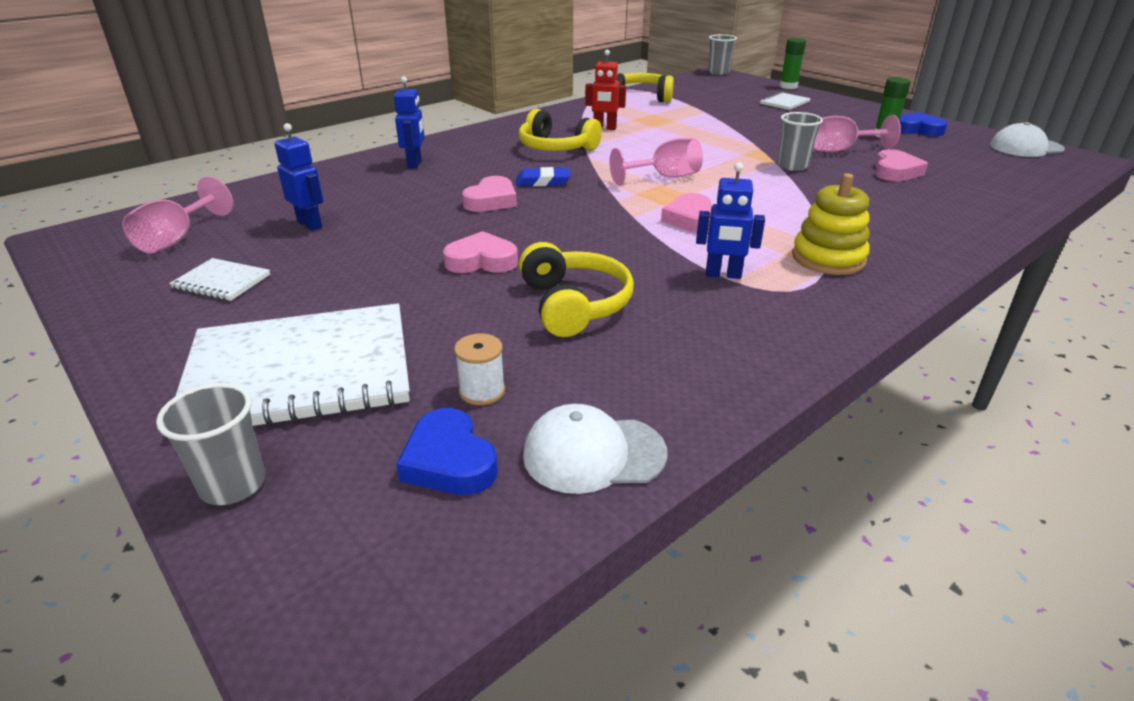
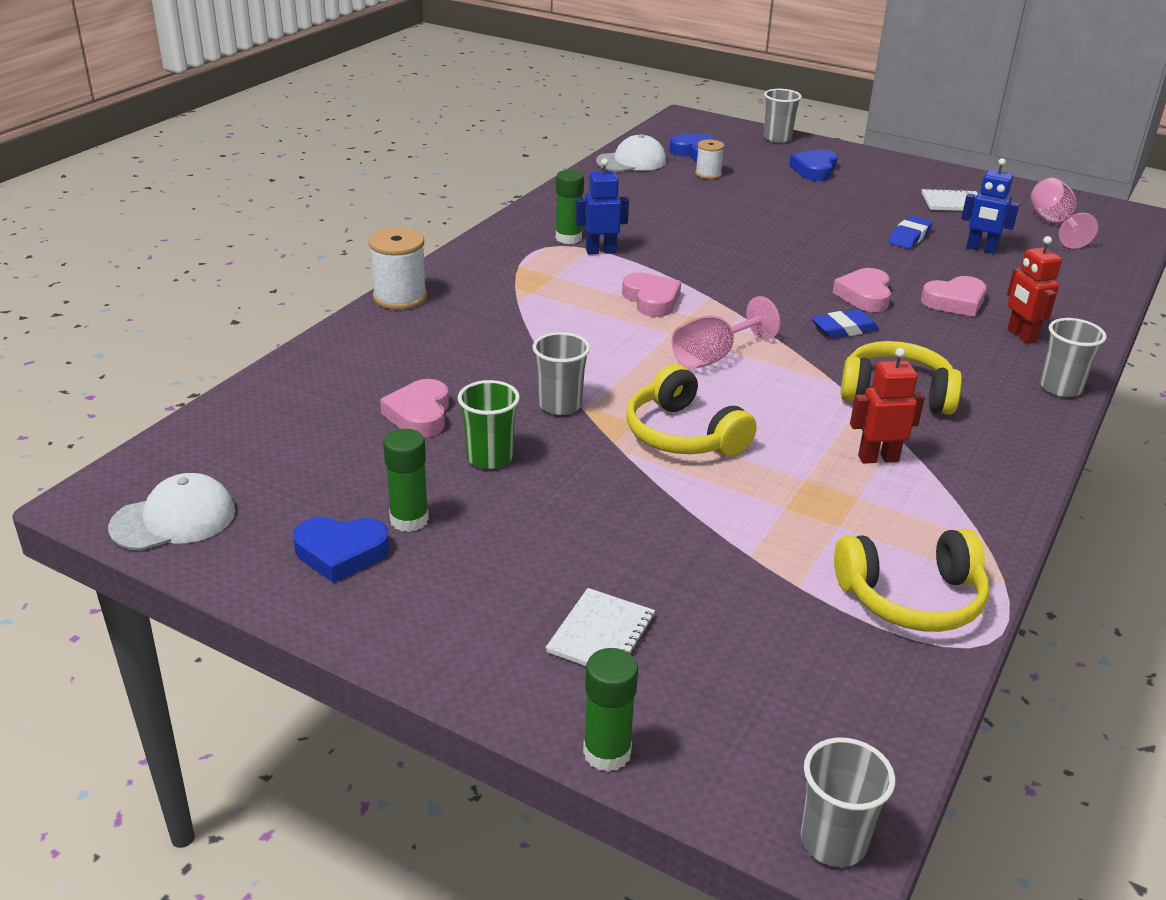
camera: 160 degrees right, 0 degrees up
white notebook [176,303,410,426] -> blue heart [789,149,838,181]
blue robot [394,76,425,168] -> red robot [1007,236,1062,344]
pink heart [443,231,518,273] -> pink heart moved to [921,276,987,317]
yellow headphones [519,242,634,337] -> yellow headphones moved to [626,364,757,456]
yellow stacking toy [792,173,870,275] -> none
pink goblet [813,115,901,152] -> green cup [458,380,520,469]
none -> white spool [369,228,427,310]
none -> green glue stick [556,170,584,244]
none -> blue eraser [888,216,933,249]
none -> grey cup [1040,318,1107,397]

